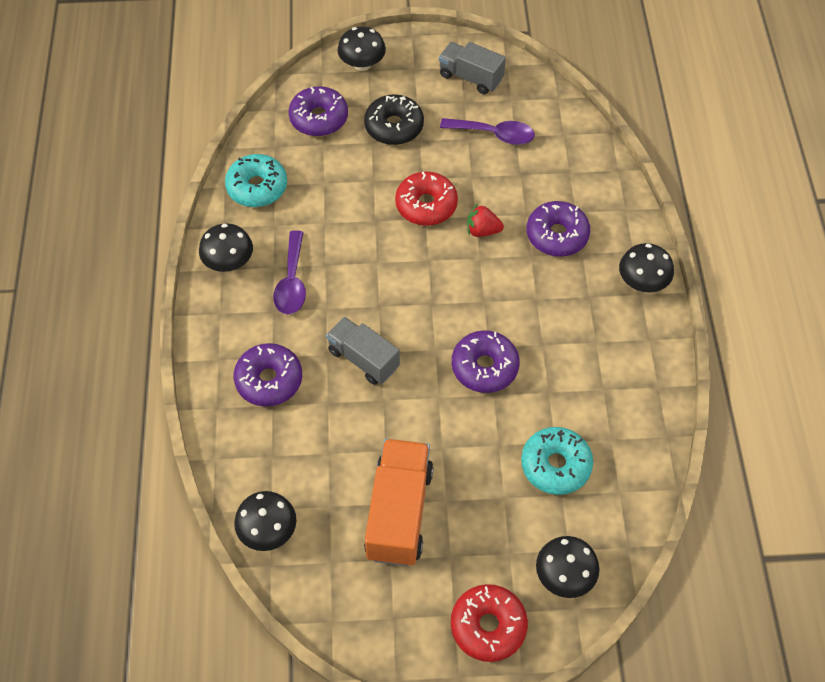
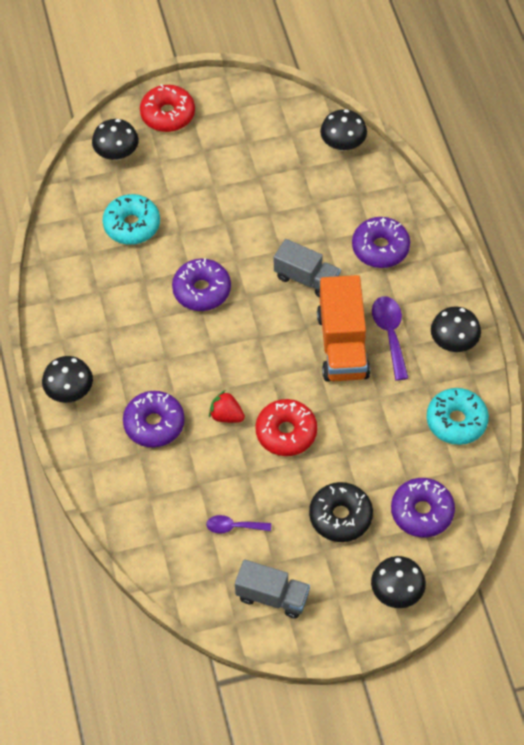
camera: 170 degrees right, 0 degrees up
orange truck [364,439,433,566] -> orange truck moved to [317,275,370,382]
purple spoon [440,118,535,145] -> purple spoon [206,515,271,534], size x0.64
red strawberry [467,204,504,237] -> red strawberry turned 150 degrees counterclockwise [209,390,245,423]

